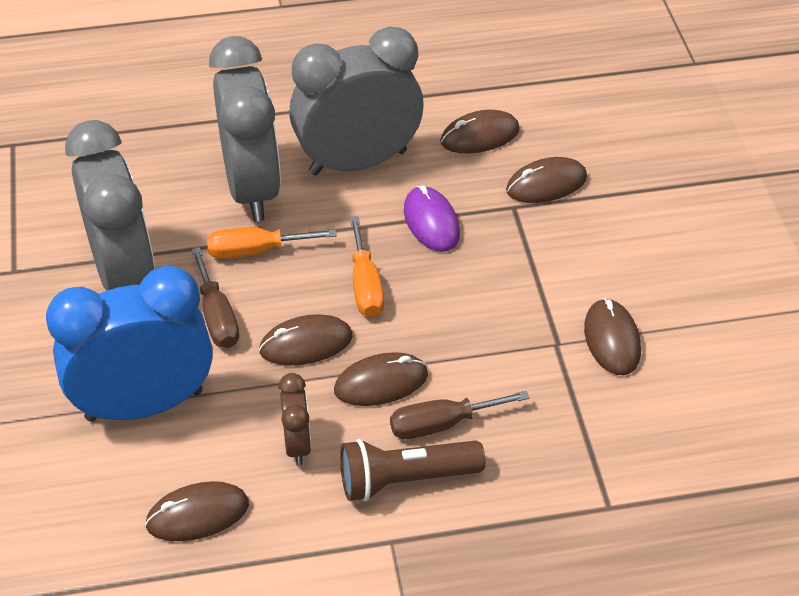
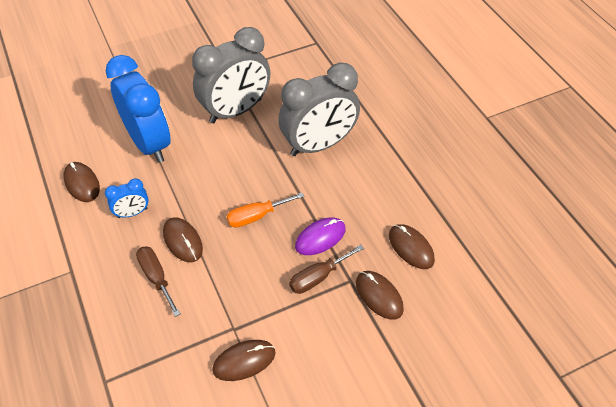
camera: 75 degrees right, 5 degrees up
brown screwdriver [191,247,239,348] -> brown screwdriver moved to [289,244,364,294]
orange screwdriver [207,228,337,259] -> none
brown mouse [259,314,353,366] -> none
brown clock [278,373,311,465] -> blue clock [105,178,149,218]
grey clock [289,27,424,175] -> none
brown flashlight [340,439,485,501] -> none

